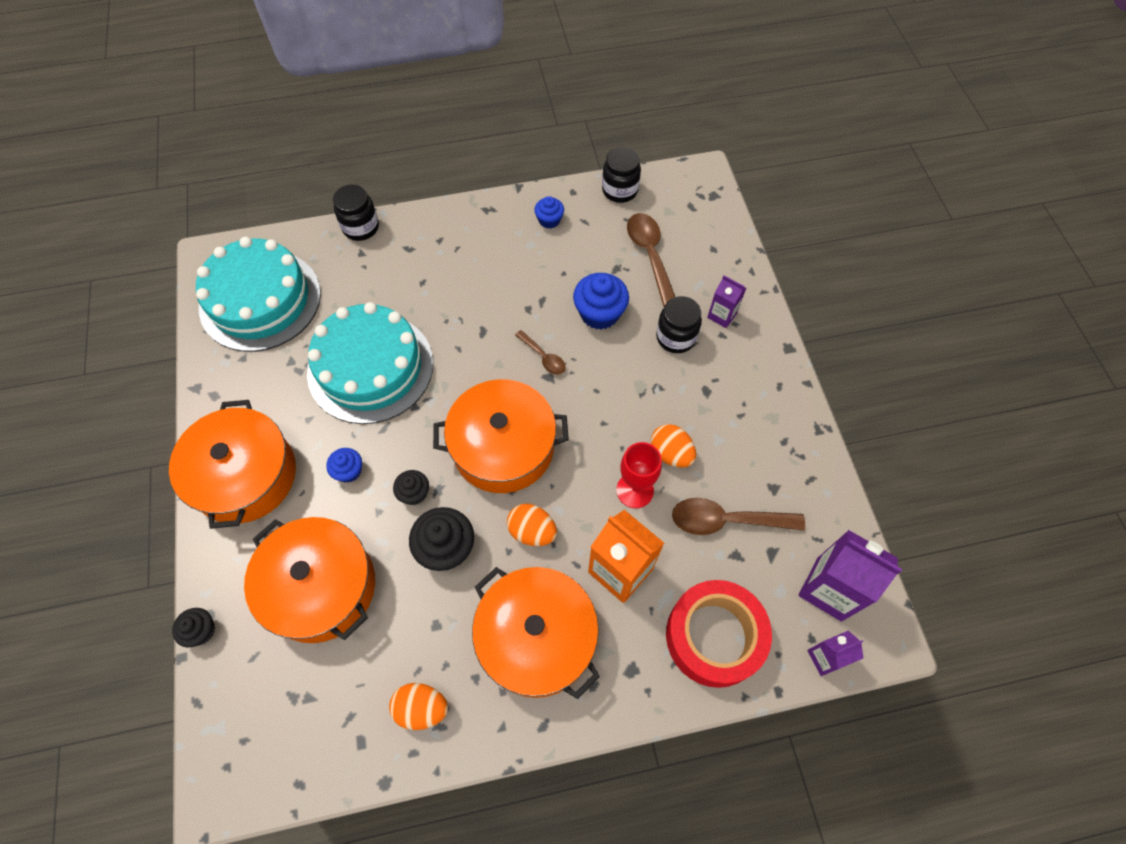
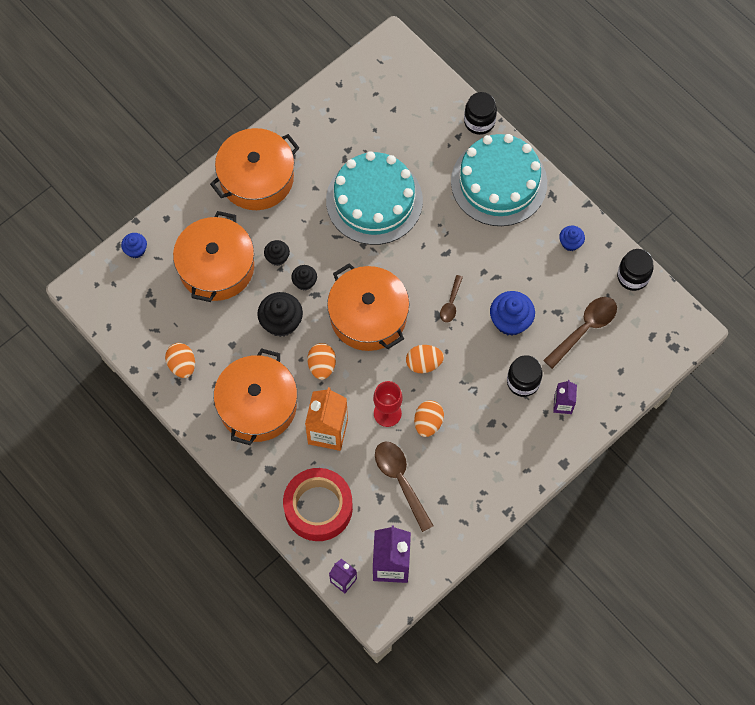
camera: 60 degrees right, 5 degrees up
black cupcake [172,608,215,647] -> black cupcake moved to [264,240,290,266]
turquoise cake [196,237,321,352] -> turquoise cake moved to [451,134,547,226]
blue cupcake [326,448,362,483] -> blue cupcake moved to [121,233,147,258]
none -> orange egg [406,345,444,373]

